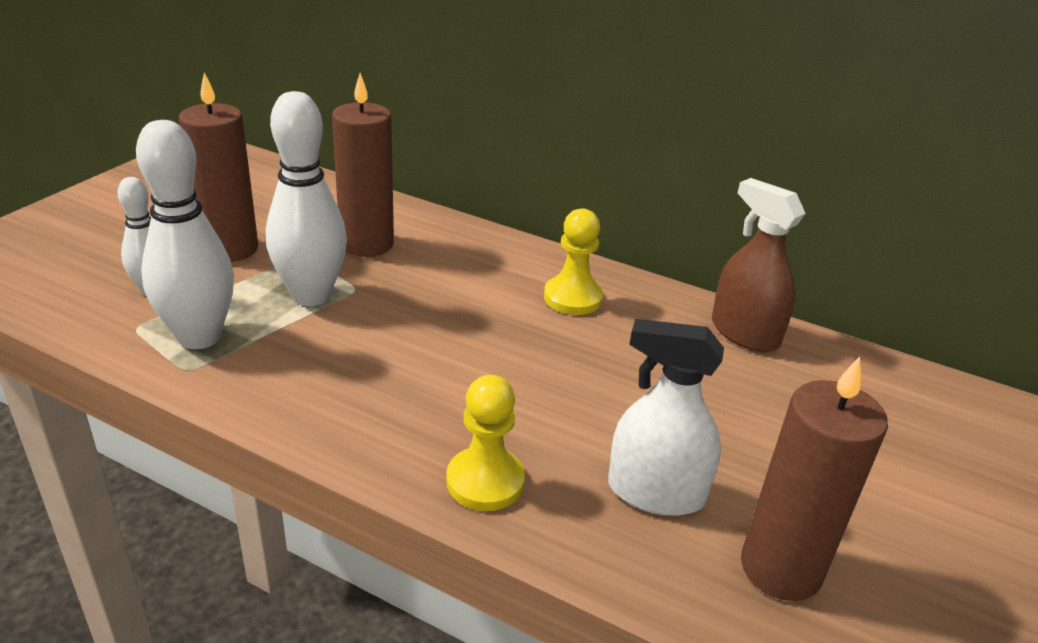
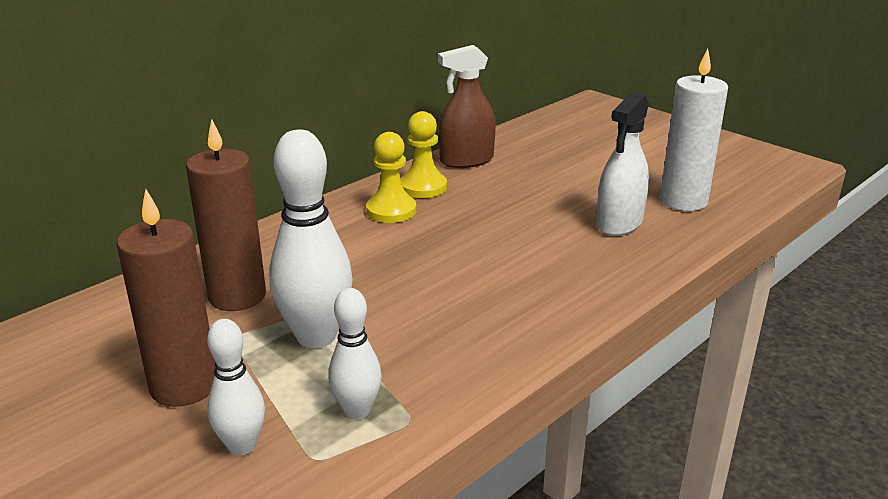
camera: 70 degrees left, 5 degrees down
white bowling pin [136,120,234,349] -> white bowling pin [328,288,382,420], size x0.58
yellow pawn [446,375,525,511] -> yellow pawn moved to [400,111,447,198]
brown candle [741,356,888,601] -> white candle [660,49,728,211]

